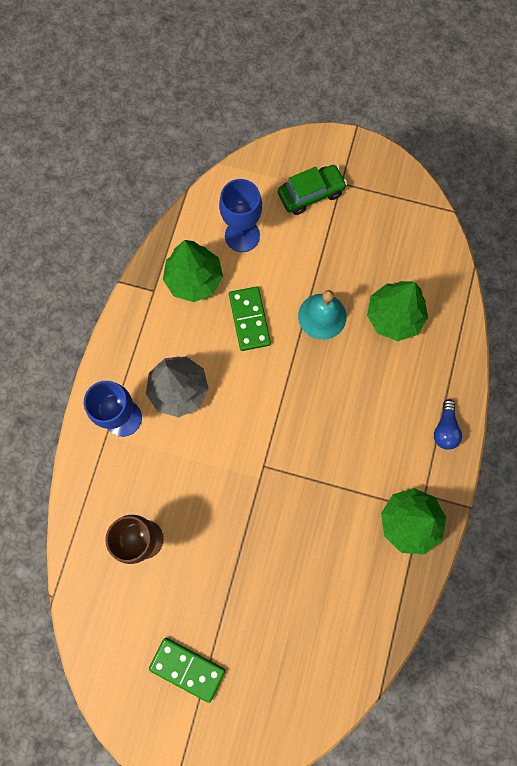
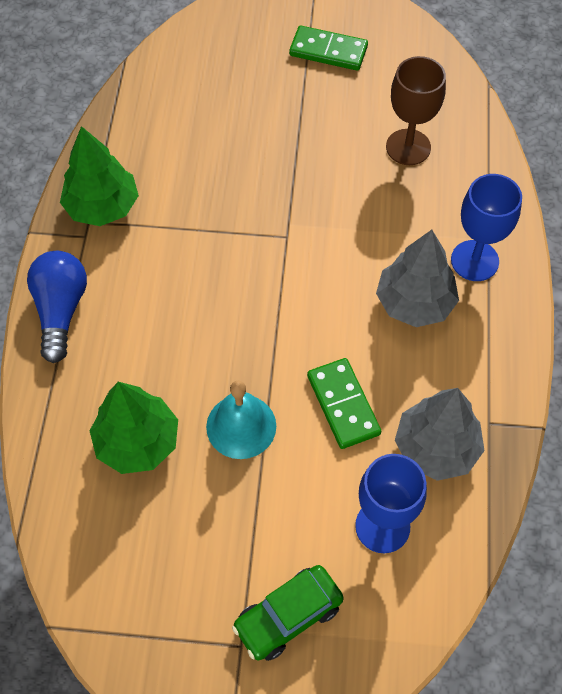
camera: 170 degrees right, 15 degrees down
green tree [163,240,223,302] -> grey tree [395,388,485,481]
blue light bulb [434,399,462,450] -> blue light bulb [27,251,87,363], size x1.63

